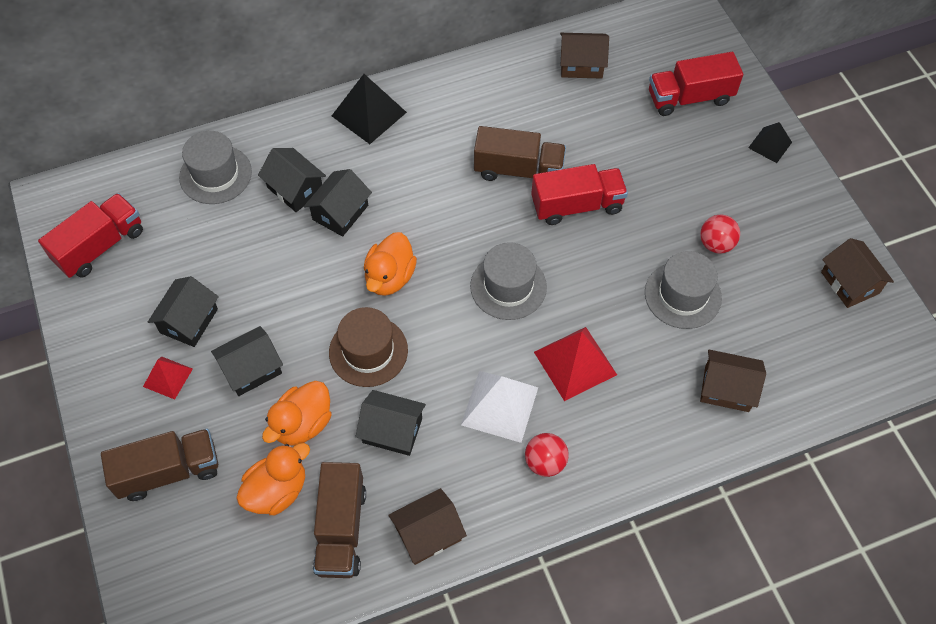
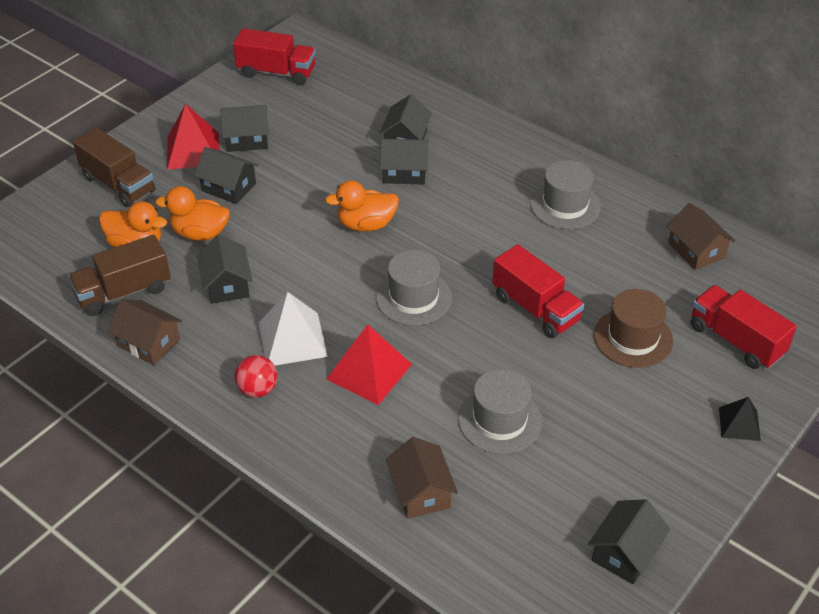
camera: 60 degrees right, 15 degrees down
red pyramid [143,356,193,399] -> red pyramid [167,104,219,170], size x1.69
grey hat [179,131,252,204] -> grey hat moved to [530,160,601,229]
brown hat [329,307,408,387] -> brown hat moved to [594,289,673,368]
black pyramid [332,74,407,144] -> none
brown truck [474,126,566,181] -> none
red ball [700,215,740,253] -> none
brown house [821,238,894,308] -> black house [588,499,670,584]

